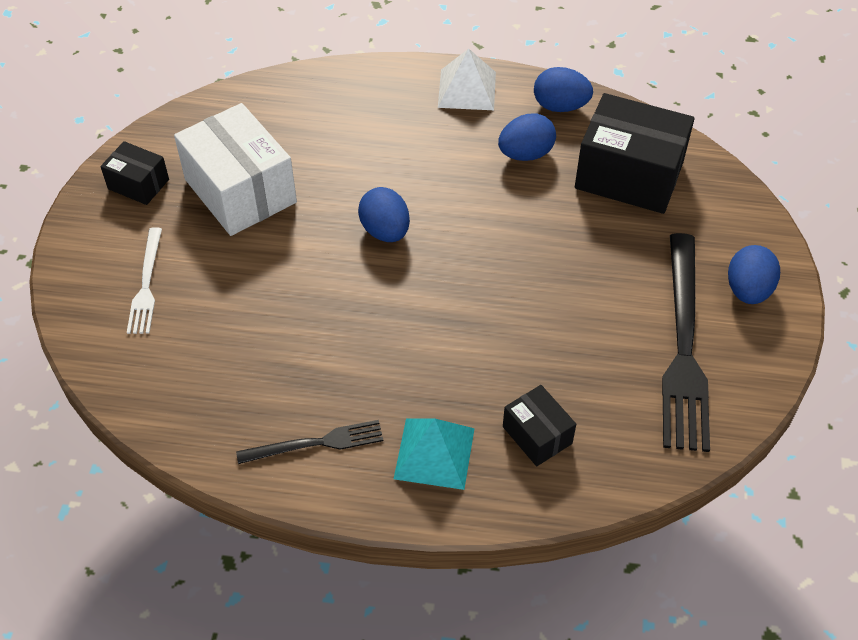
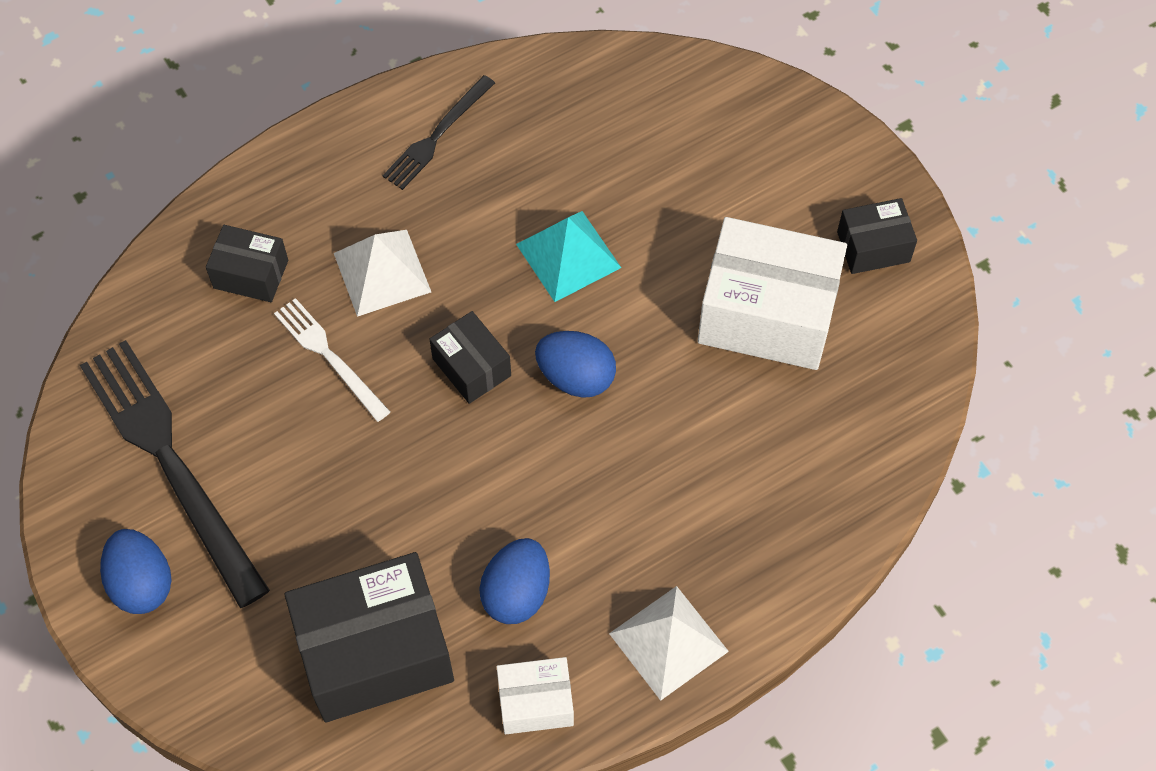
camera: 140 degrees right, 10 degrees up
white fork [127,227,162,334] -> white fork moved to [274,298,390,422]
turquoise pyramid [394,418,475,490] -> turquoise pyramid moved to [516,211,621,302]
blue egg [534,67,593,112] -> white box [497,657,574,734]
none -> white pyramid [334,230,431,317]
none -> black box [429,311,511,404]

